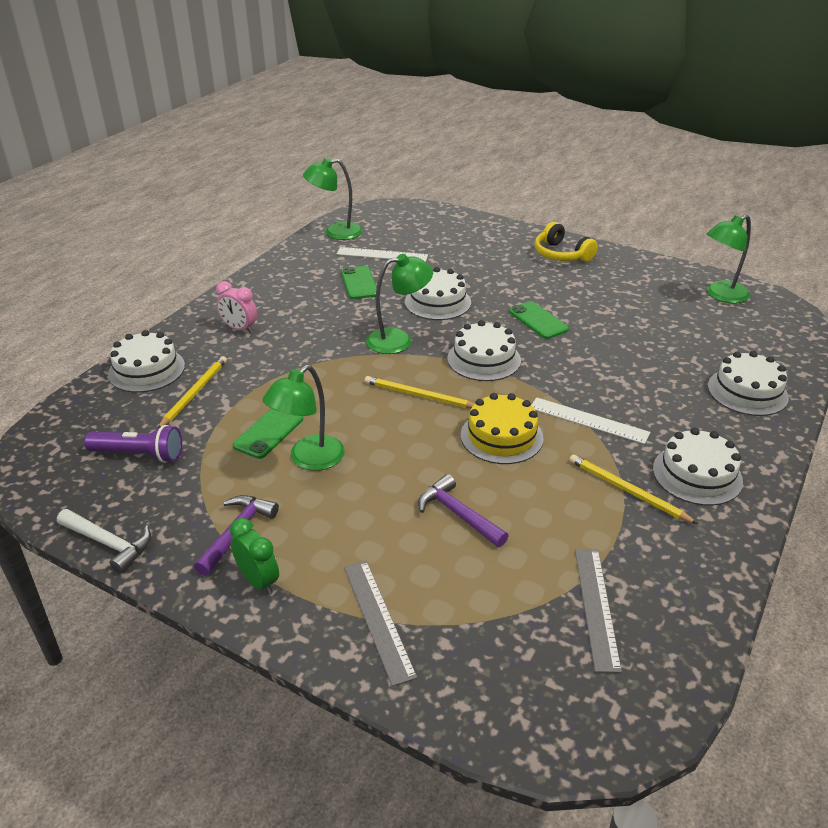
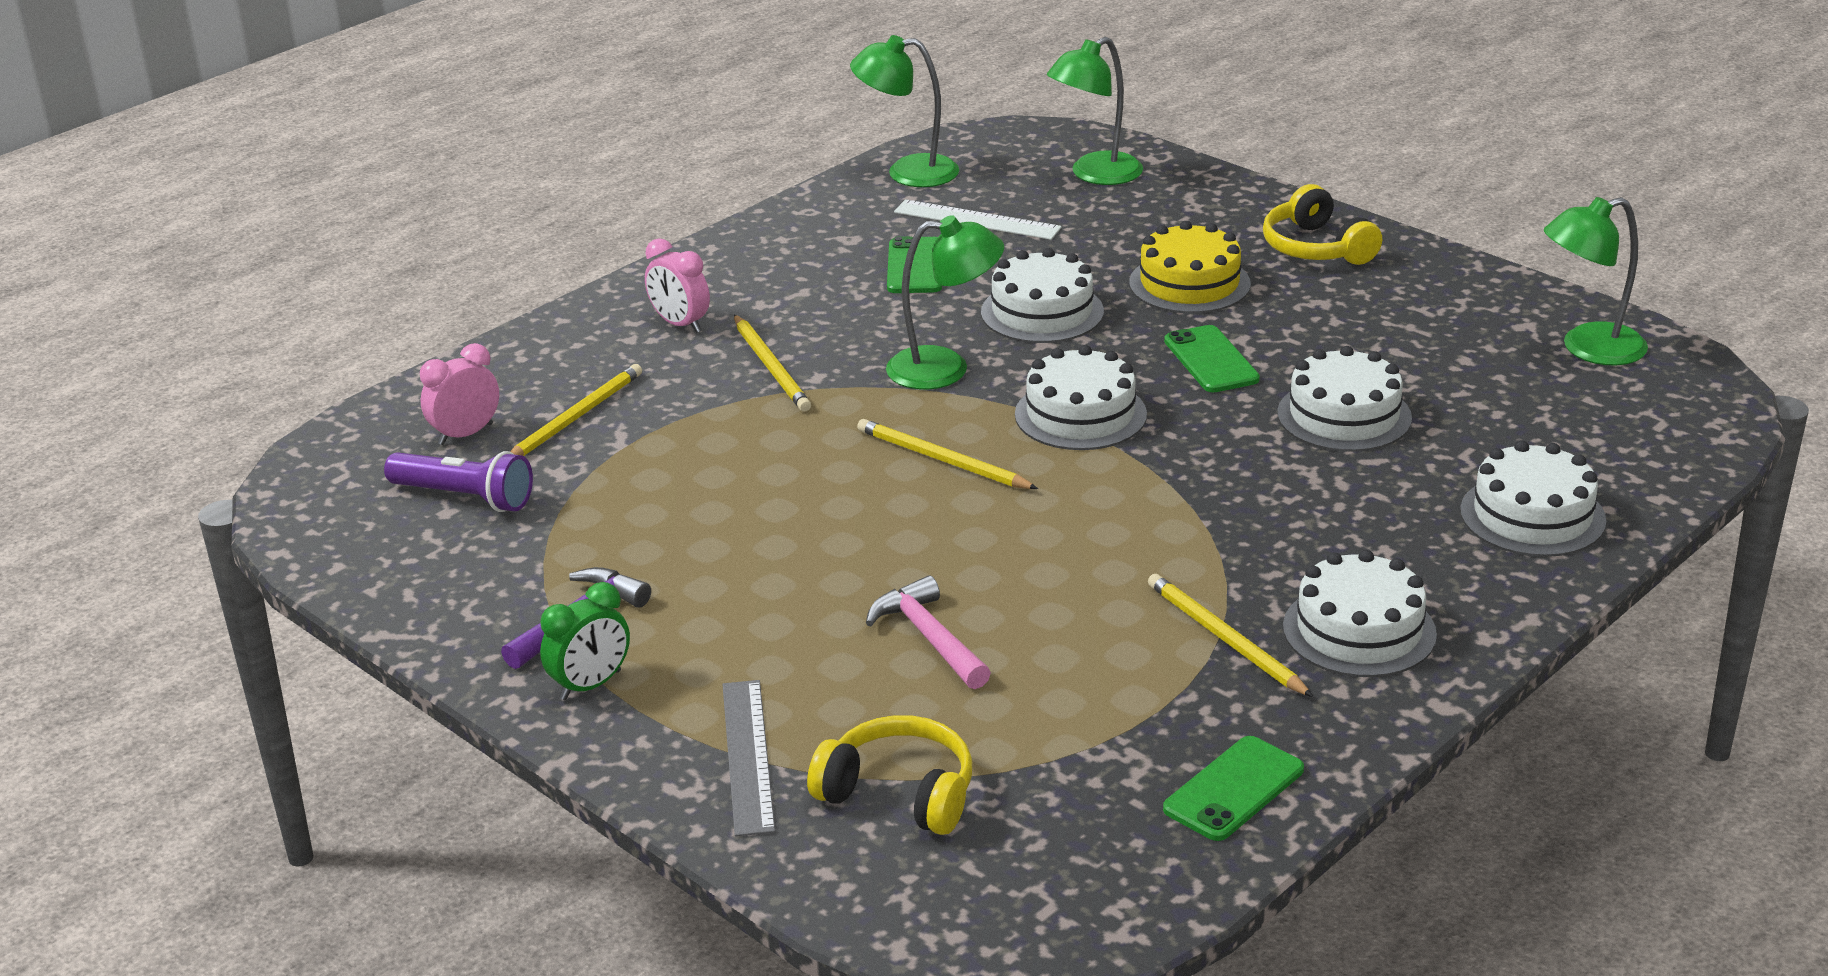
camera: 15 degrees right, 5 degrees down
white hammer [57,509,151,574] -> none
white cake [108,330,185,393] -> white cake moved to [1277,346,1412,452]
green clock [230,518,279,595] -> green clock turned 75 degrees clockwise [540,582,630,700]
green phone [233,408,303,459] -> green phone moved to [1163,736,1304,841]
green lamp [263,365,345,471] -> green lamp moved to [1047,37,1143,185]
purple hammer [418,474,508,547] -> pink hammer [866,575,991,689]
yellow cake [461,393,544,464] -> yellow cake moved to [1129,221,1251,313]
white ruler [532,397,650,444] -> none
grey ruler [575,549,622,673] -> none
none -> pink clock [420,343,499,445]
none -> yellow pencil [734,315,811,412]
none -> yellow headphones [807,715,972,835]

